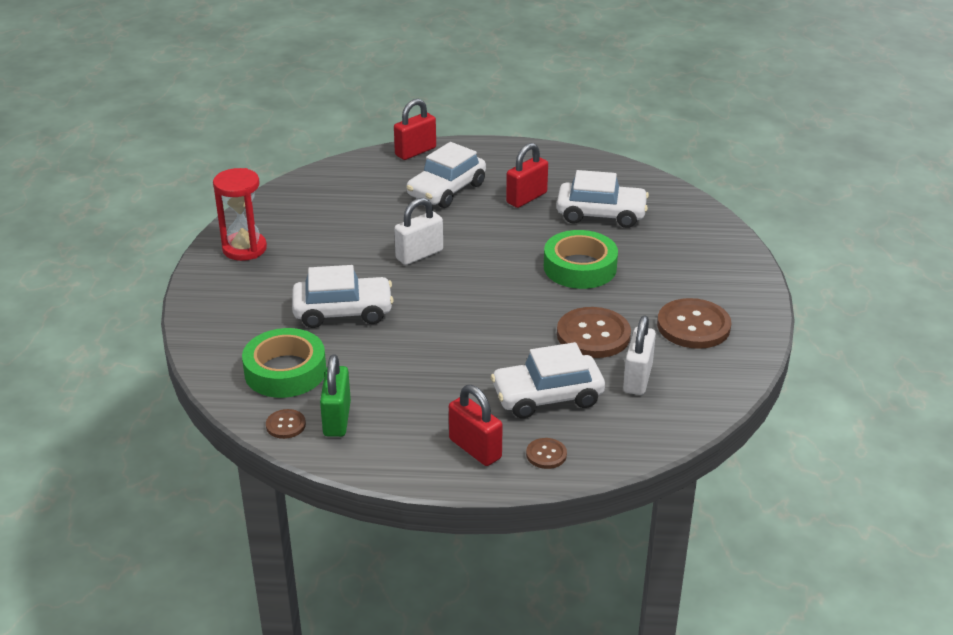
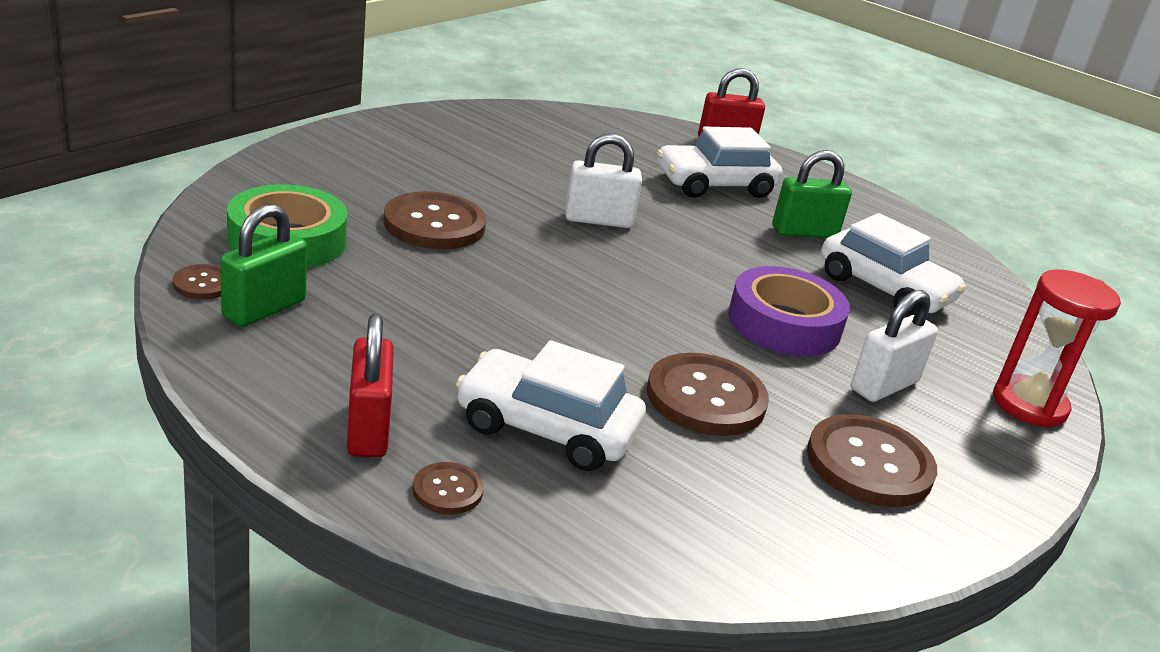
camera: 30 degrees right, 5 degrees down
red hourglass [213,168,267,261] -> red hourglass moved to [993,270,1121,428]
white car [292,265,394,328] -> brown button [383,191,486,249]
red padlock [506,143,548,208] -> green padlock [772,150,852,238]
green tape [544,230,618,289] -> purple tape [728,266,850,356]
white padlock [623,316,656,395] -> white padlock moved to [851,290,938,402]

